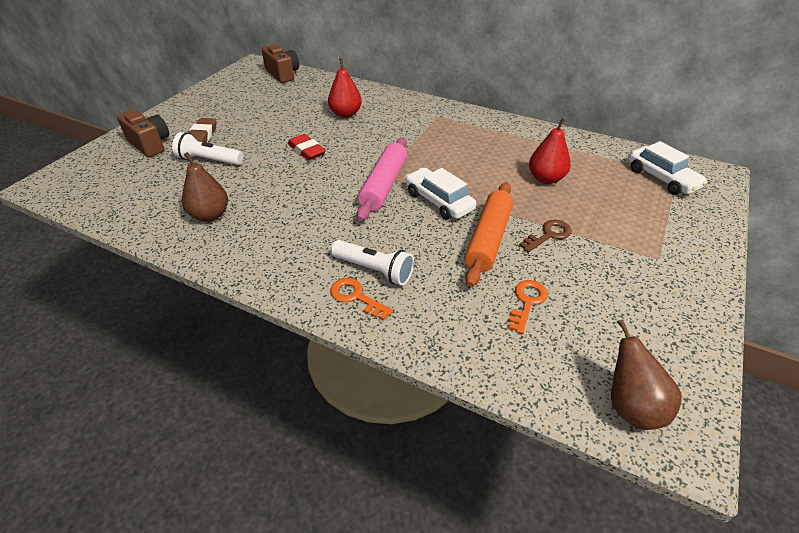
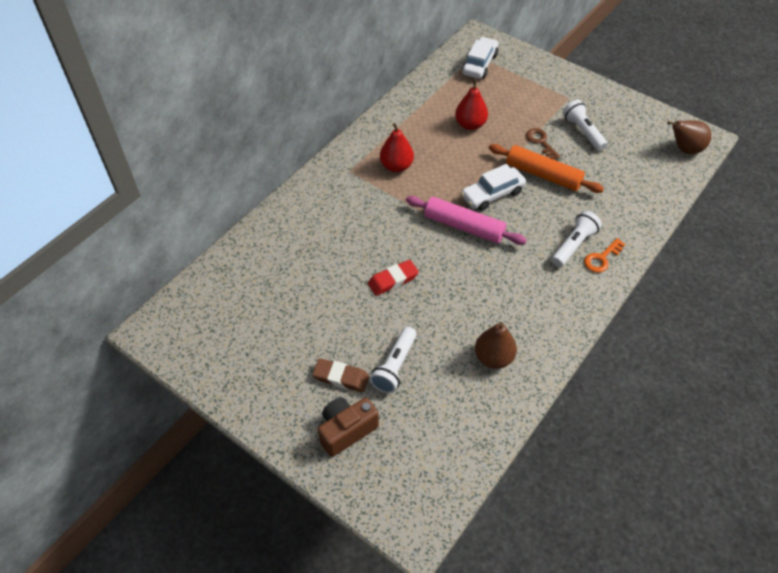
camera: 80 degrees left, 10 degrees up
brown camera [262,44,299,83] -> none
red pear [328,58,362,118] -> red pear moved to [380,123,414,173]
orange key [508,280,548,334] -> none
white car [628,141,708,195] -> white car turned 45 degrees counterclockwise [462,37,498,79]
none -> white flashlight [563,100,608,151]

